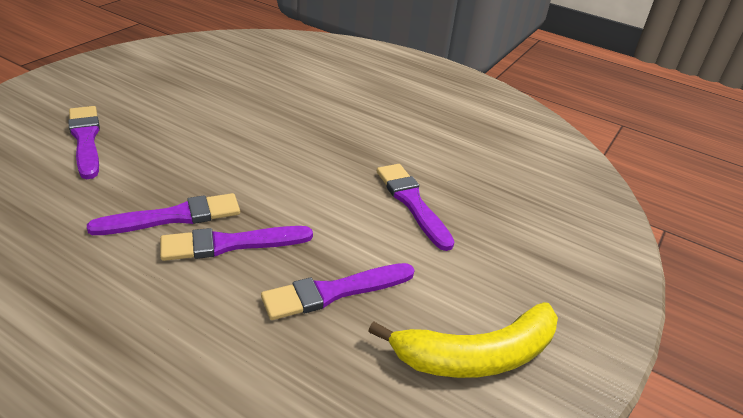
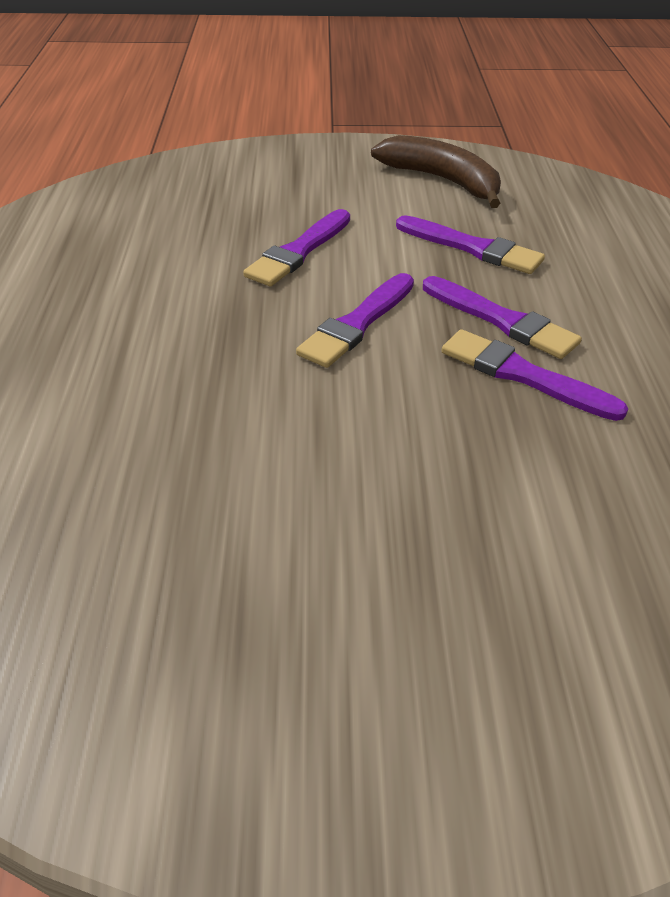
camera: 120 degrees left, 5 degrees up
purple brush [68,106,100,179] -> purple brush moved to [296,273,414,368]
yellow banana [368,302,558,378] -> brown banana [371,135,501,208]

